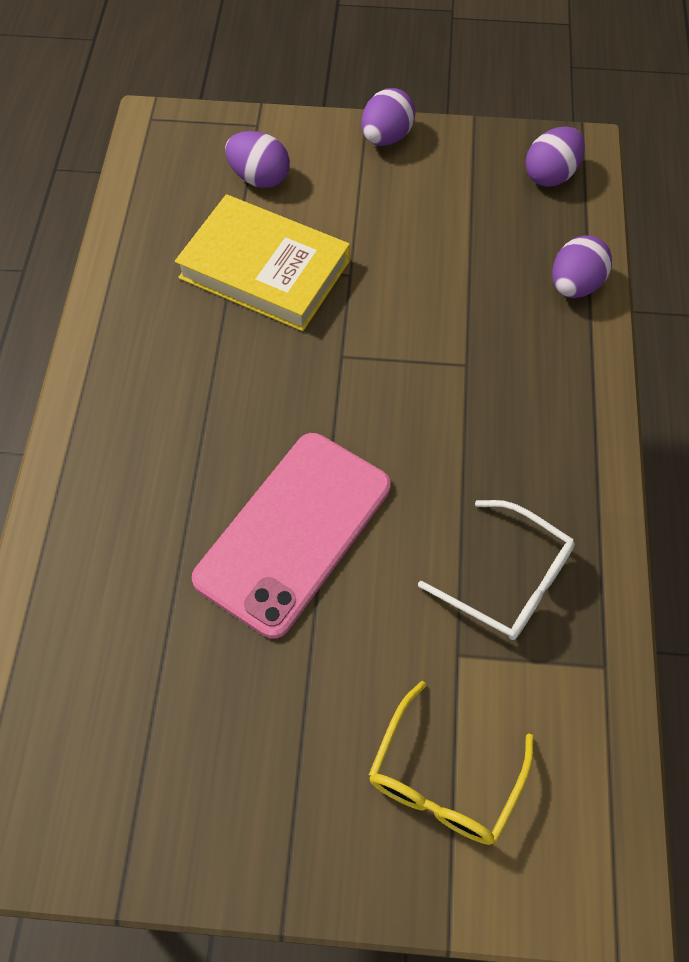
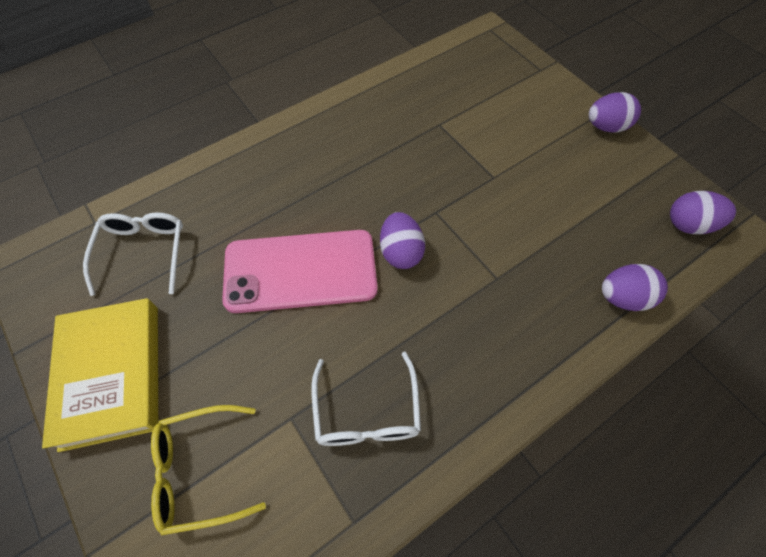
camera: 50 degrees right, 0 degrees up
yellow book [175,194,350,331] -> yellow book moved to [42,298,158,452]
purple egg [225,131,290,188] -> purple egg moved to [380,212,425,269]
none -> white glasses [83,212,183,296]

